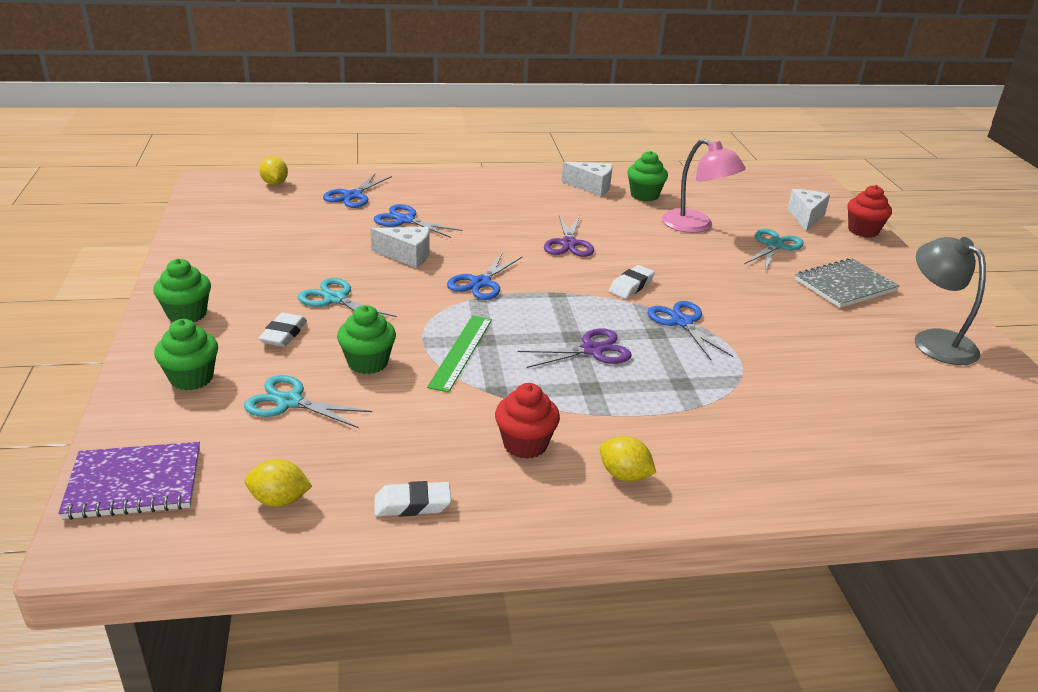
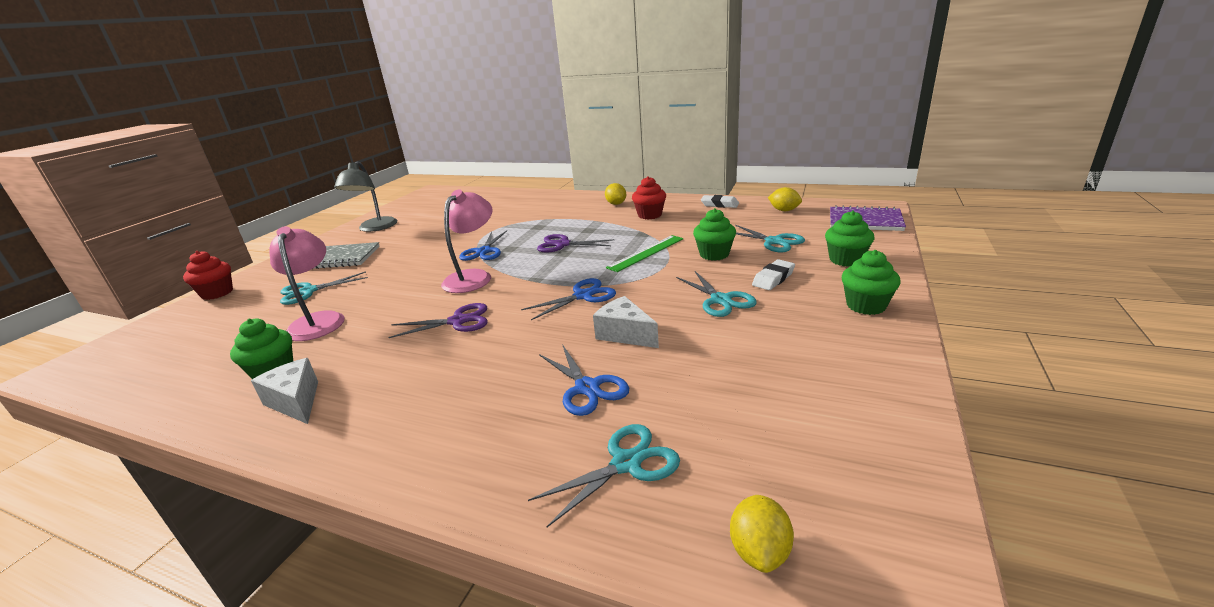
camera: 145 degrees left, 5 degrees down
blue scissors [323,173,392,208] -> turquoise scissors [528,424,680,527]
purple scissors [544,215,594,257] -> purple scissors turned 45 degrees clockwise [388,303,488,338]
white eraser [609,265,655,299] -> pink lamp [441,189,493,293]
white cheese [787,189,830,231] -> none

